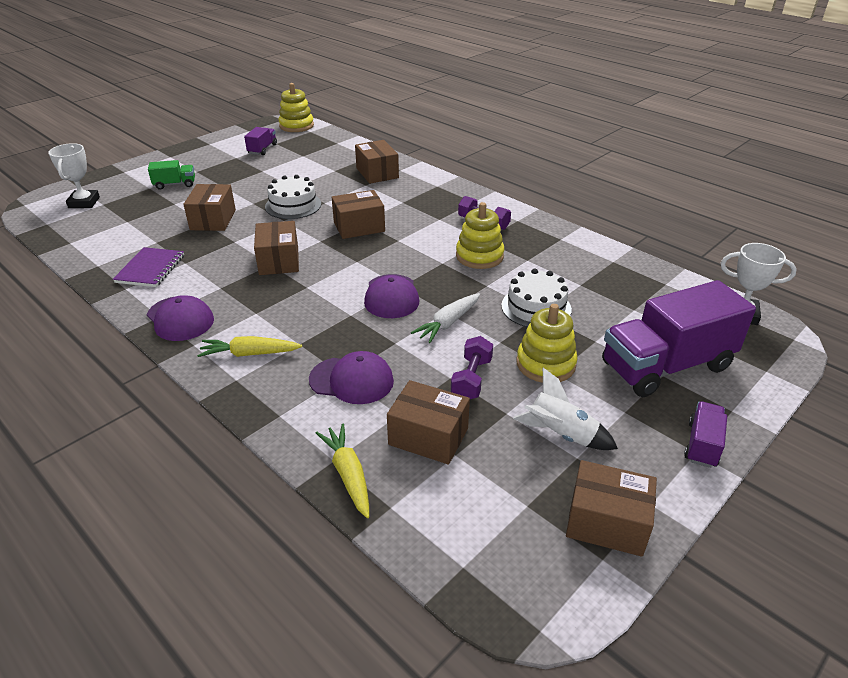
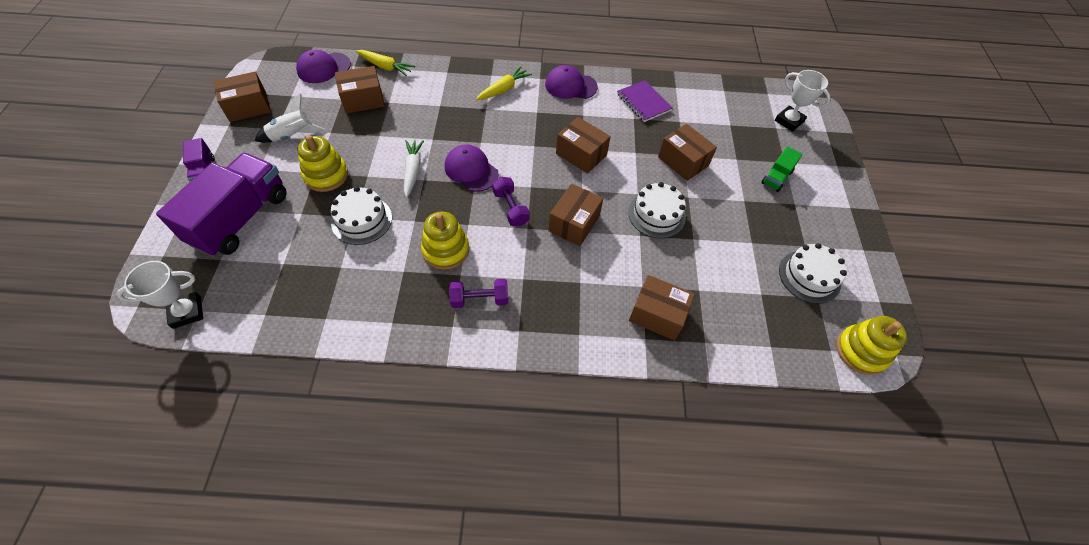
camera: 135 degrees right, 20 degrees up
purple truck [244,127,277,155] -> white cake [779,243,847,304]
purple cap [309,351,394,404] -> purple cap moved to [296,50,351,83]
purple dumbbell [451,336,493,399] -> purple dumbbell moved to [492,177,530,226]

